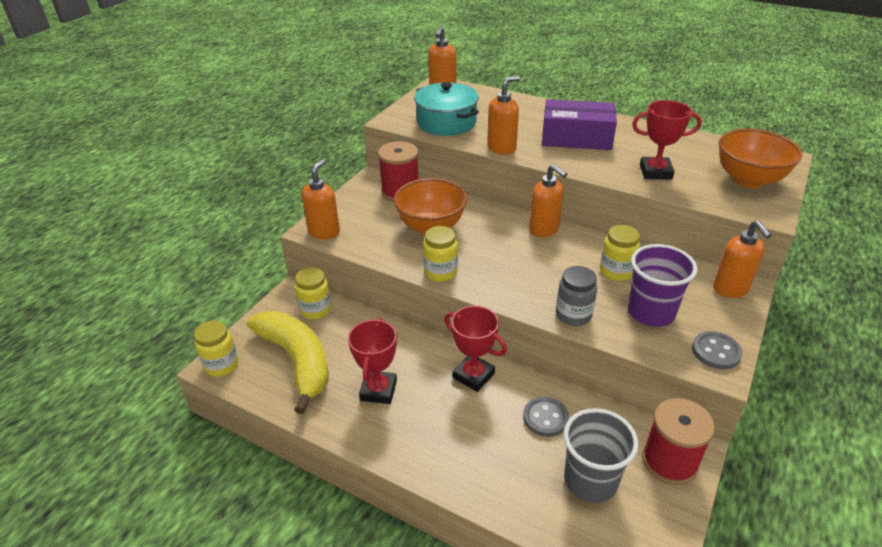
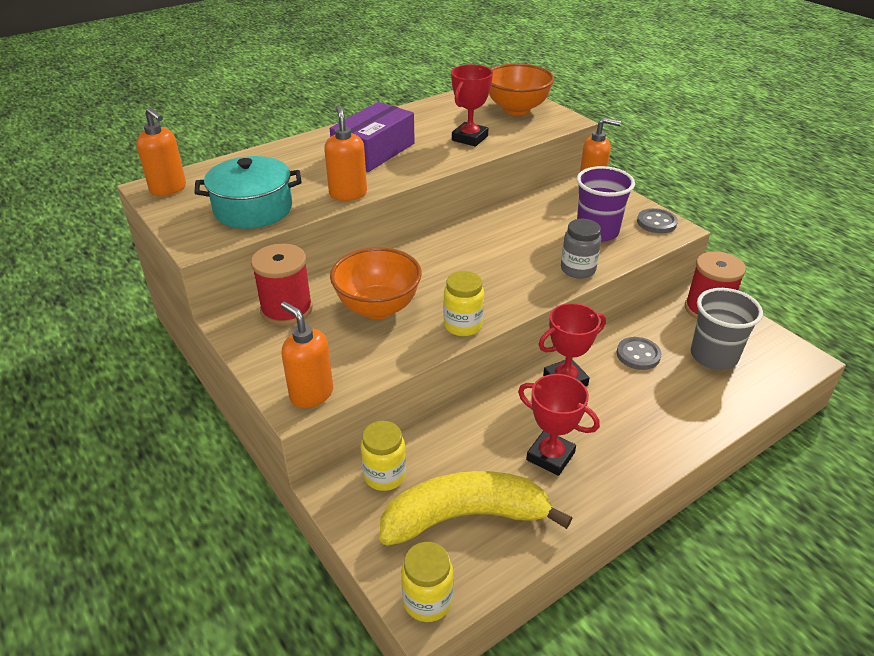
camera: 65 degrees left, 0 degrees up
orange soap dispenser [529,164,567,237] -> none
yellow jar [600,225,640,281] -> none

